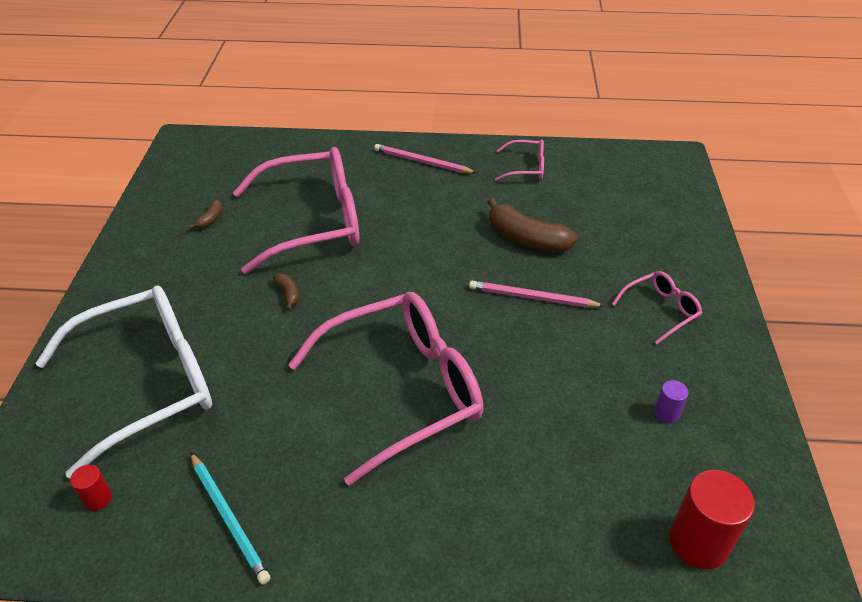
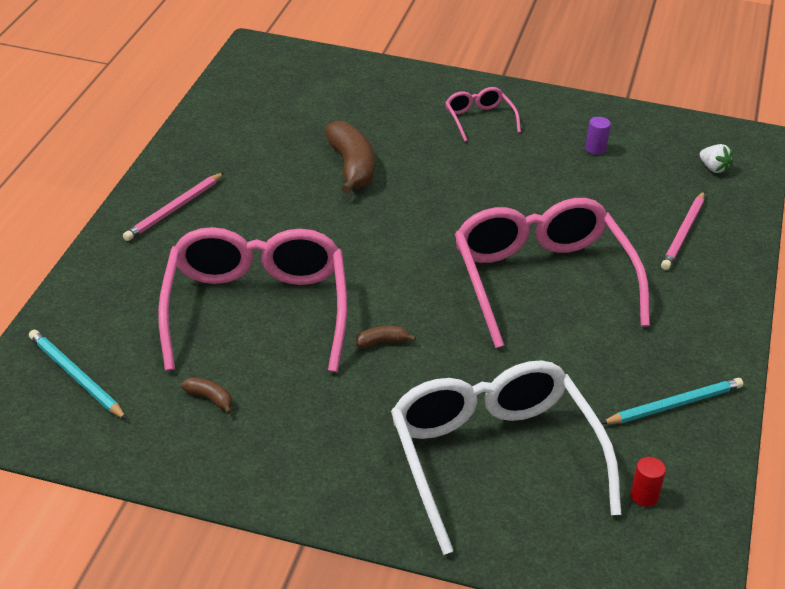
camera: 80 degrees left, 5 degrees down
pink pencil [469,281,605,308] -> pink pencil moved to [661,192,705,270]
brown banana [487,198,578,252] -> brown banana turned 60 degrees counterclockwise [325,121,375,194]
pink glasses [495,140,544,181] -> none
red cylinder [669,470,755,569] -> white strawberry [699,144,733,174]
none -> turquoise pencil [29,330,127,420]

